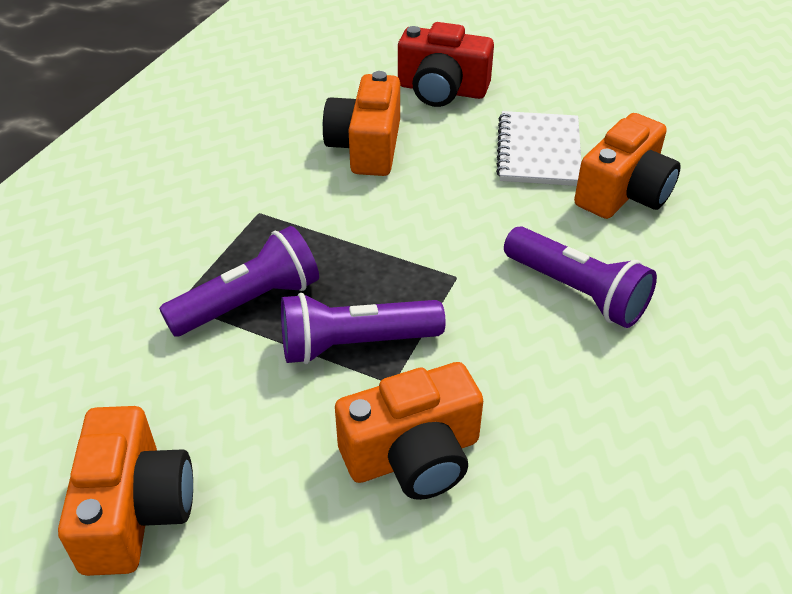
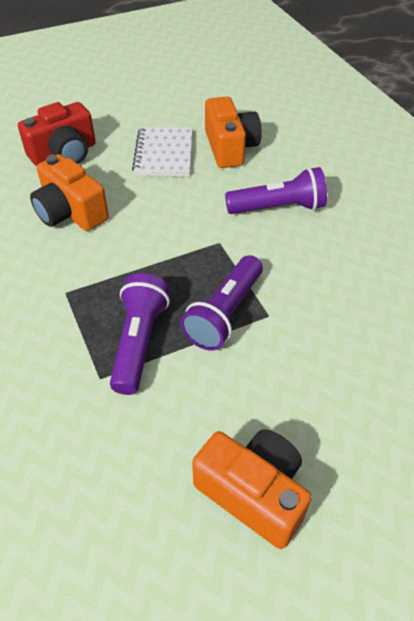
camera: 50 degrees left, 5 degrees up
orange camera [335,362,483,500] -> none
white notebook [496,111,581,186] -> white notebook turned 45 degrees clockwise [132,127,192,176]

